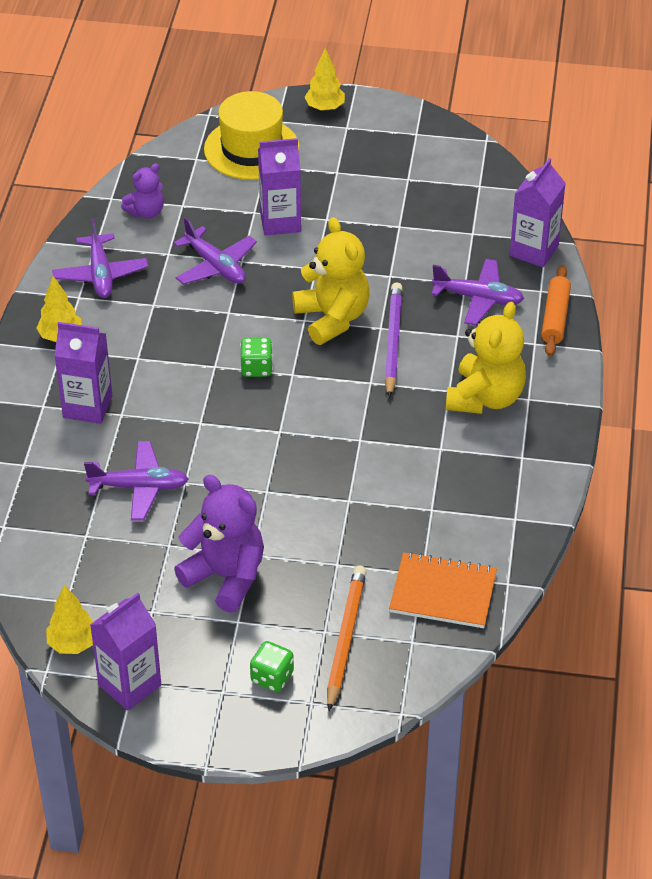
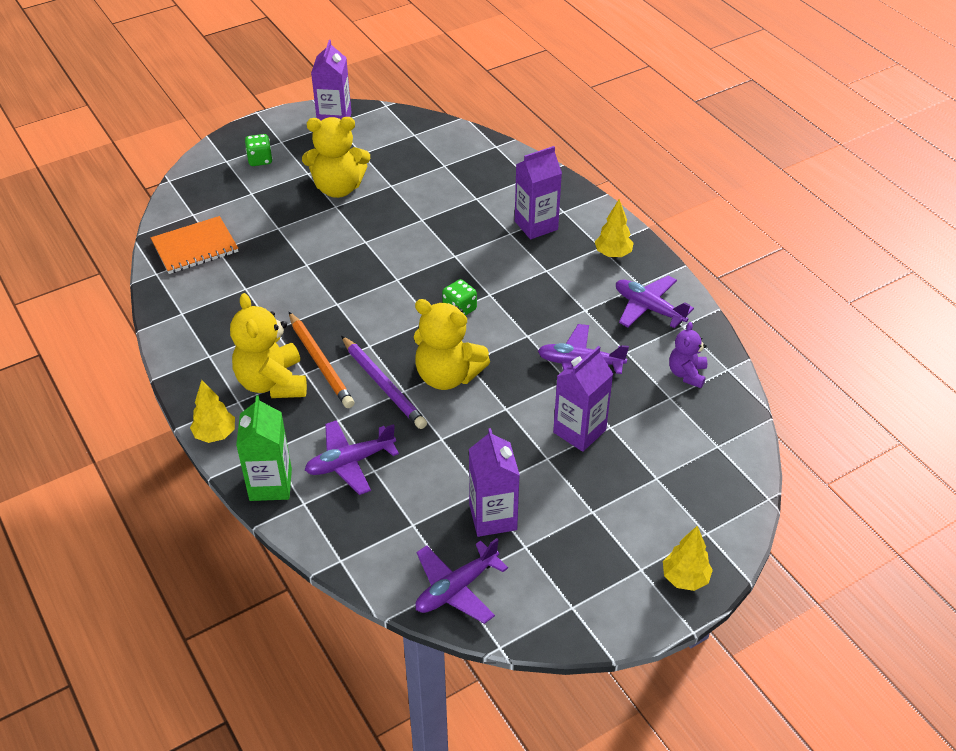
camera: 140 degrees right, 0 degrees up
yellow tree [46,584,93,654] -> yellow tree moved to [190,380,235,443]
purple plane [84,441,188,521] -> purple plane moved to [415,538,508,624]
purple teddy bear [174,475,264,613] -> yellow teddy bear [302,117,370,198]
yellow hat [204,91,300,180] -> none
orange pencil [327,565,367,712] -> orange pencil moved to [289,312,355,408]
purple carton [510,158,566,267] -> purple carton moved to [469,428,520,537]
orange rolling pin [541,265,571,356] -> green carton [236,395,292,501]

